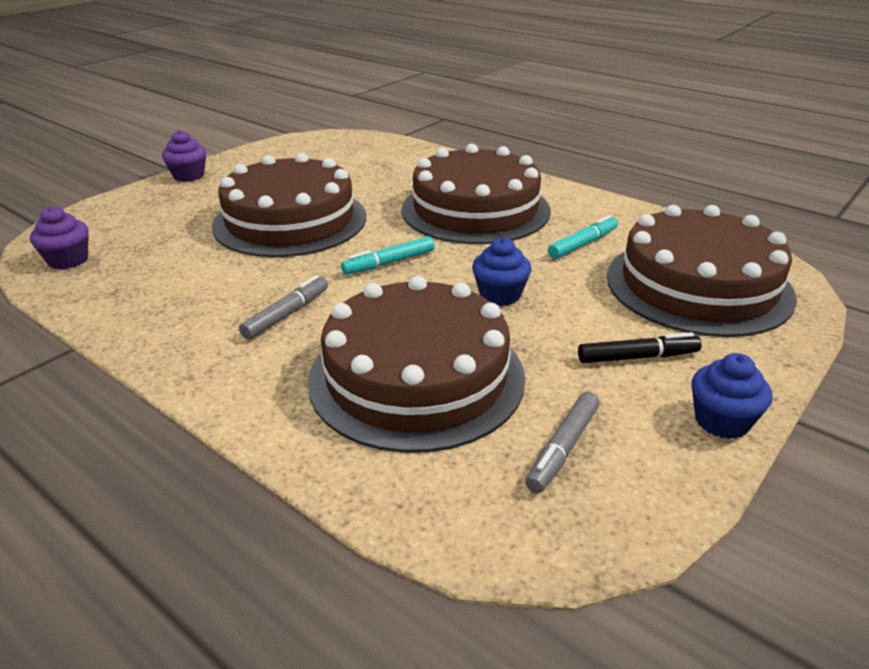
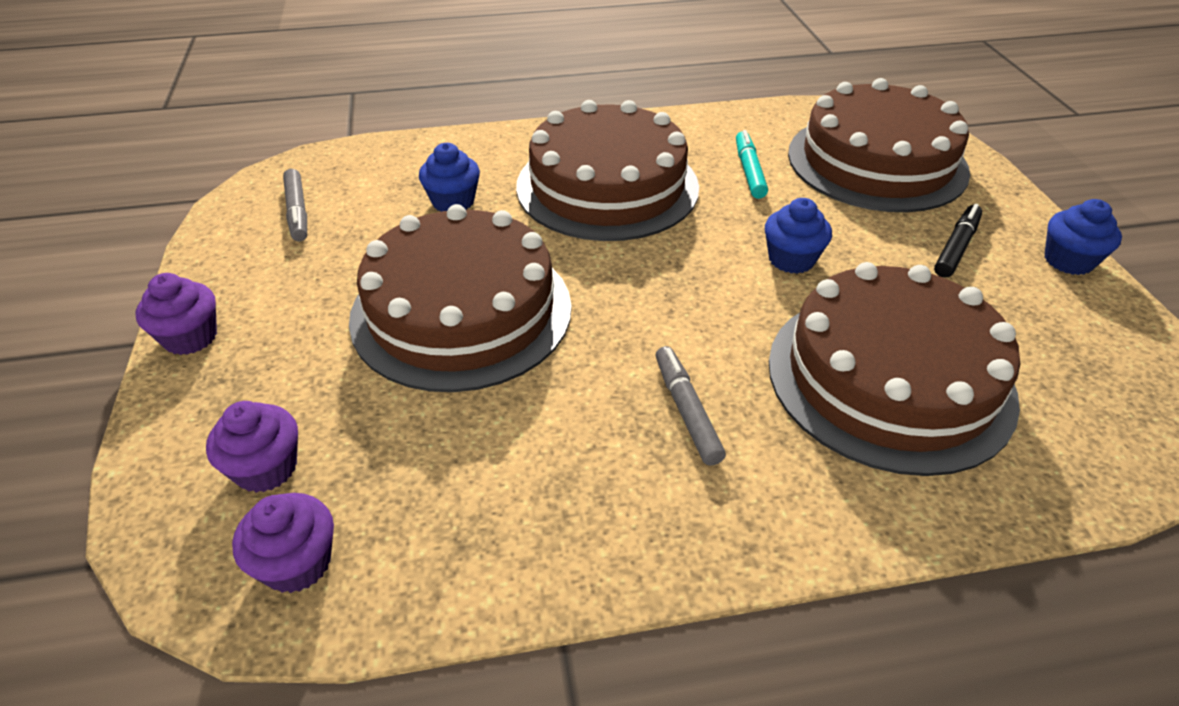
camera: 50 degrees left, 10 degrees up
turquoise marker [341,236,435,275] -> none
grey marker [525,392,600,493] -> grey marker moved to [283,169,307,241]
none -> purple cupcake [206,401,298,493]
none -> blue cupcake [419,143,480,212]

